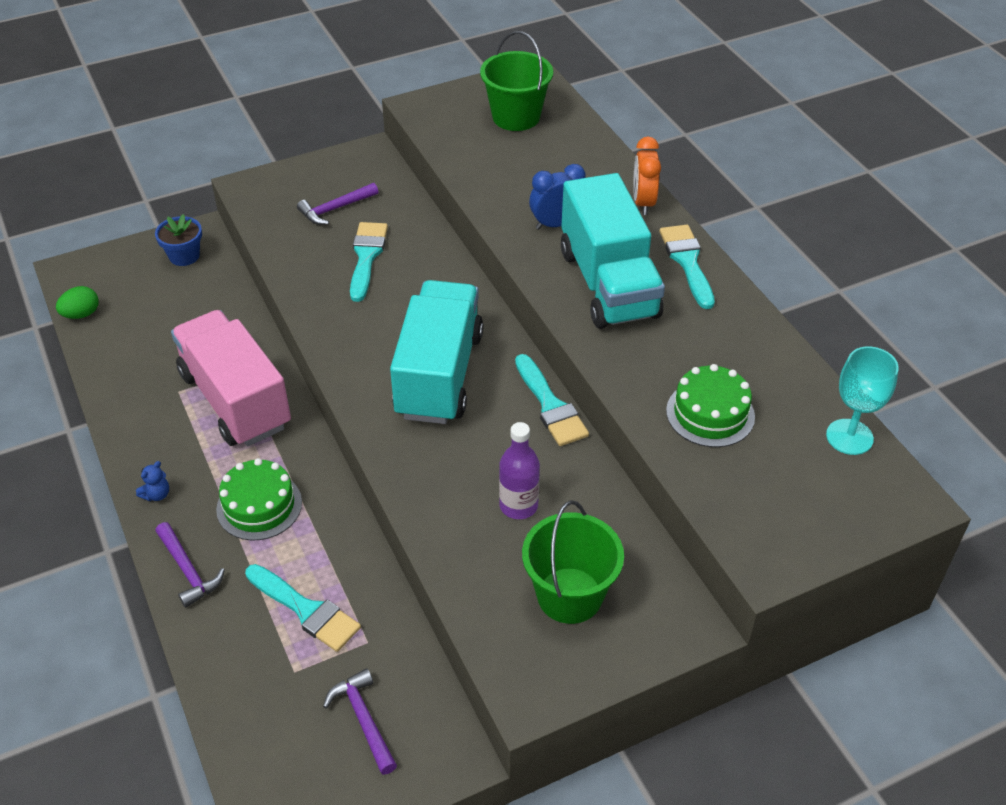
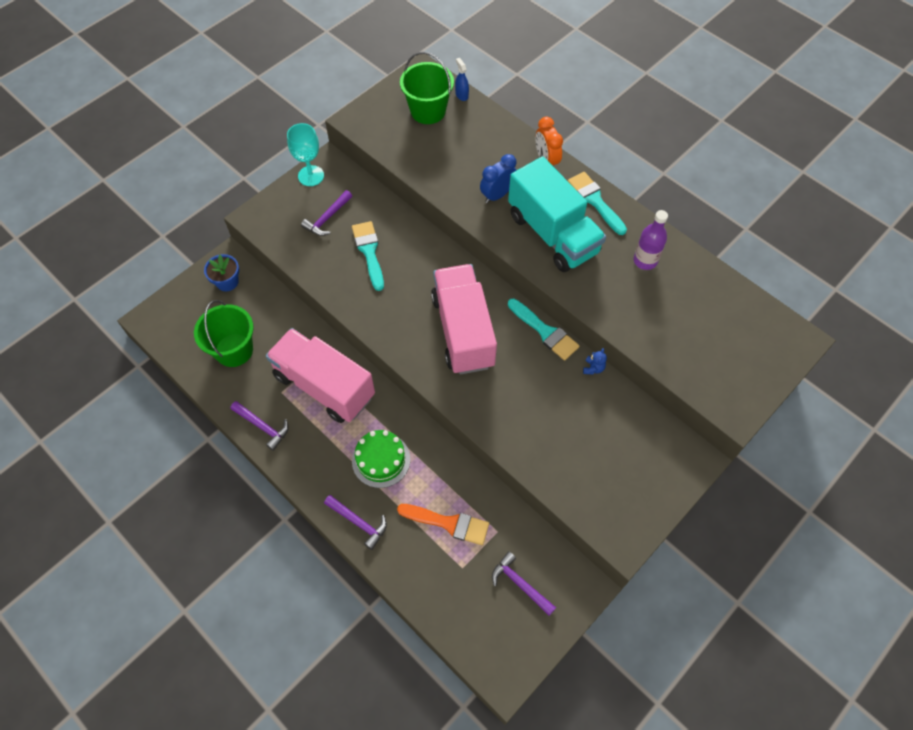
camera: 20 degrees left, 15 degrees up
green egg [56,286,98,319] -> none
blue teddy bear [136,461,169,501] -> blue teddy bear moved to [583,348,607,375]
turquoise brush [245,564,361,652] -> orange brush [397,504,489,545]
turquoise truck [390,280,484,424] -> pink truck [431,264,497,374]
purple bottle [499,422,540,519] -> purple bottle moved to [634,210,668,270]
green bucket [522,500,624,624] -> green bucket moved to [194,300,254,367]
green cake [666,364,755,447] -> none
turquoise goblet [826,346,899,455] -> turquoise goblet moved to [287,123,324,186]
none -> purple hammer [230,401,289,451]
none -> blue spray bottle [455,58,469,101]

